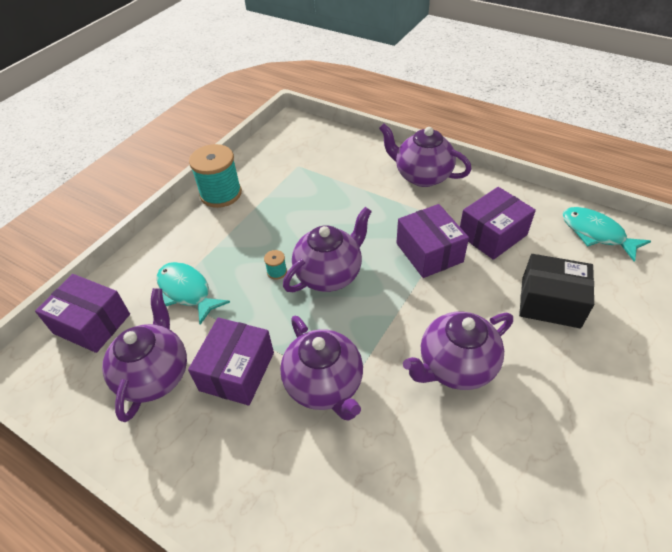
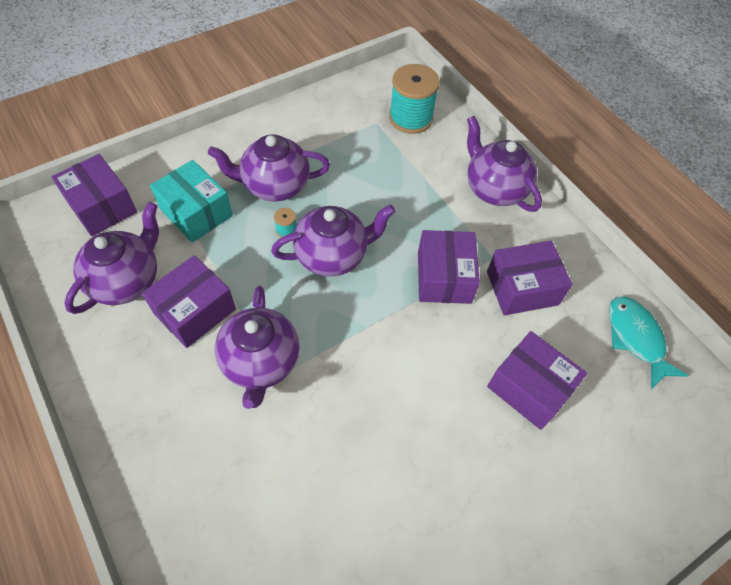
camera: 20 degrees right, 10 degrees up
turquoise fish [157,262,230,325] -> turquoise box [150,160,233,243]
turquoise spool [189,144,242,208] -> turquoise spool moved to [389,64,440,134]
purple teapot [403,312,513,390] -> purple teapot moved to [208,134,330,202]
black box [519,254,594,328] -> purple box [487,331,587,430]

